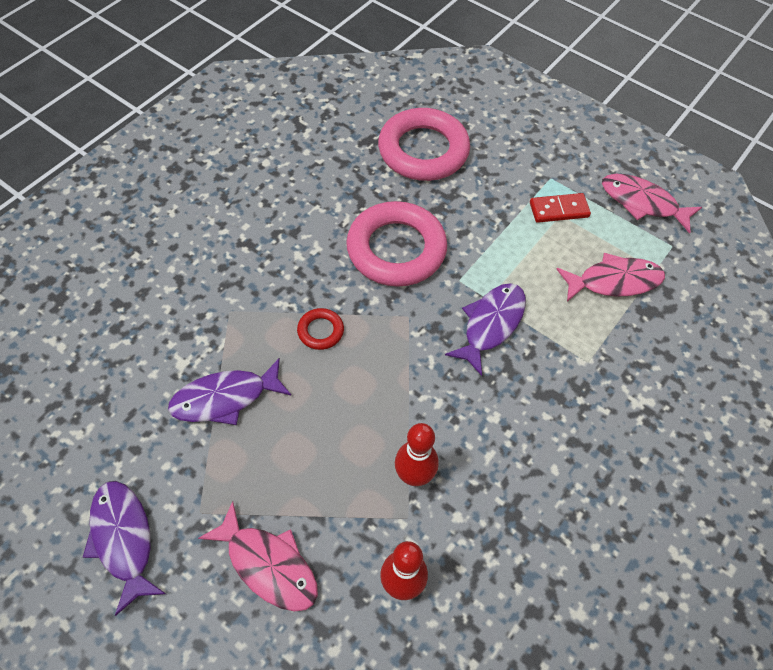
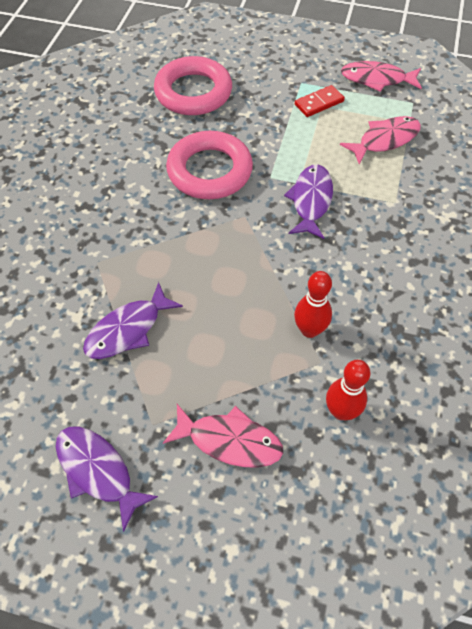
camera: 20 degrees left, 0 degrees up
red ring [297,308,344,350] -> none

